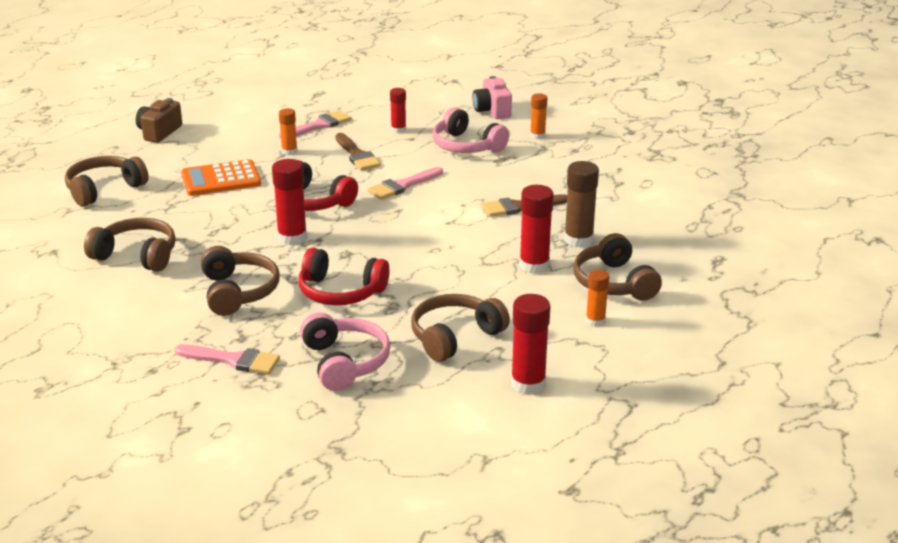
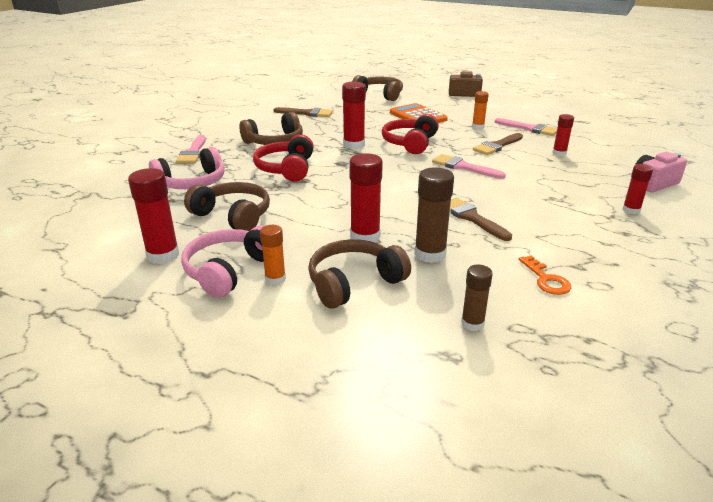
camera: 75 degrees right, 0 degrees up
brown headphones [84,218,176,272] -> brown brush [274,107,333,117]
pink headphones [432,107,509,153] -> pink headphones moved to [181,226,264,298]
orange glue stick [530,93,547,139] -> red glue stick [622,164,653,214]
none -> brown glue stick [461,265,493,331]
none -> orange key [519,256,571,295]

